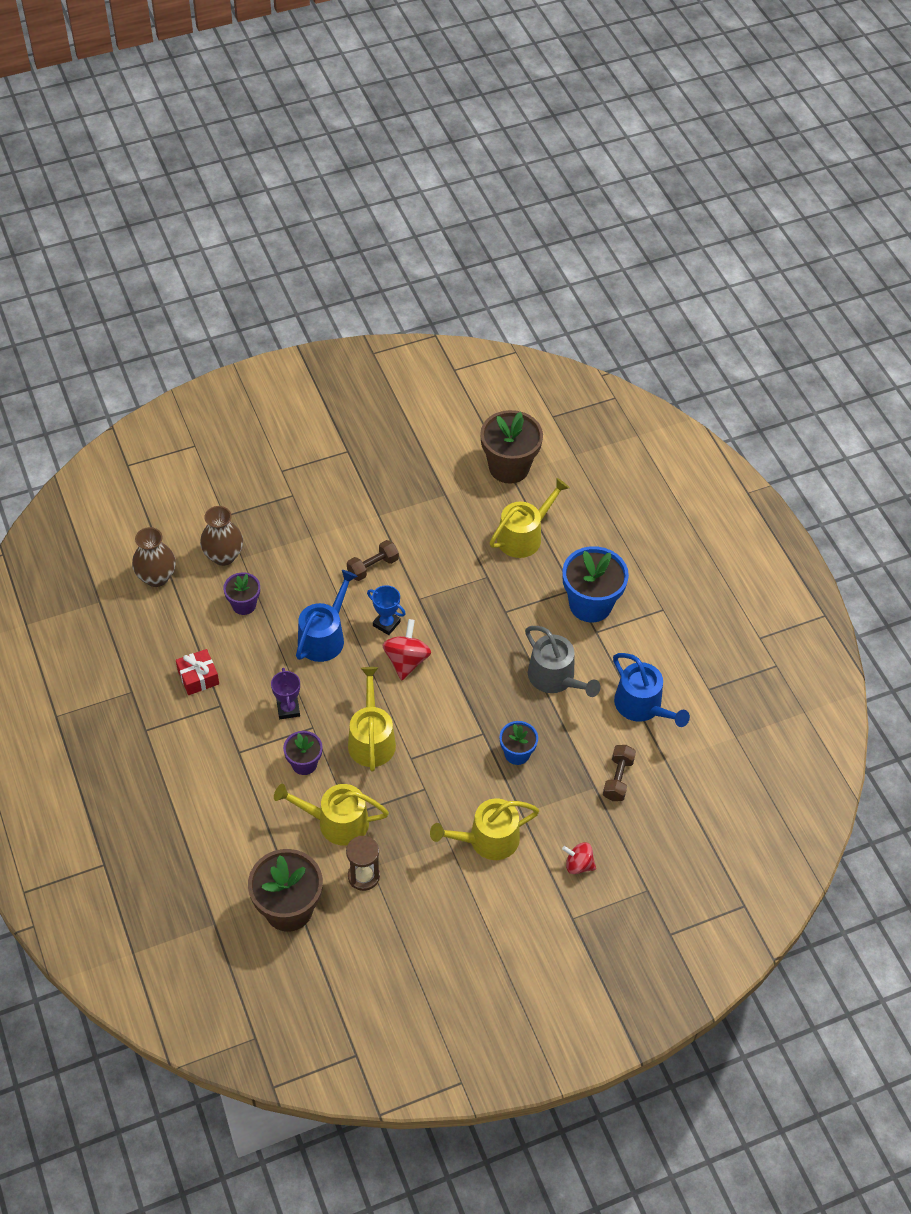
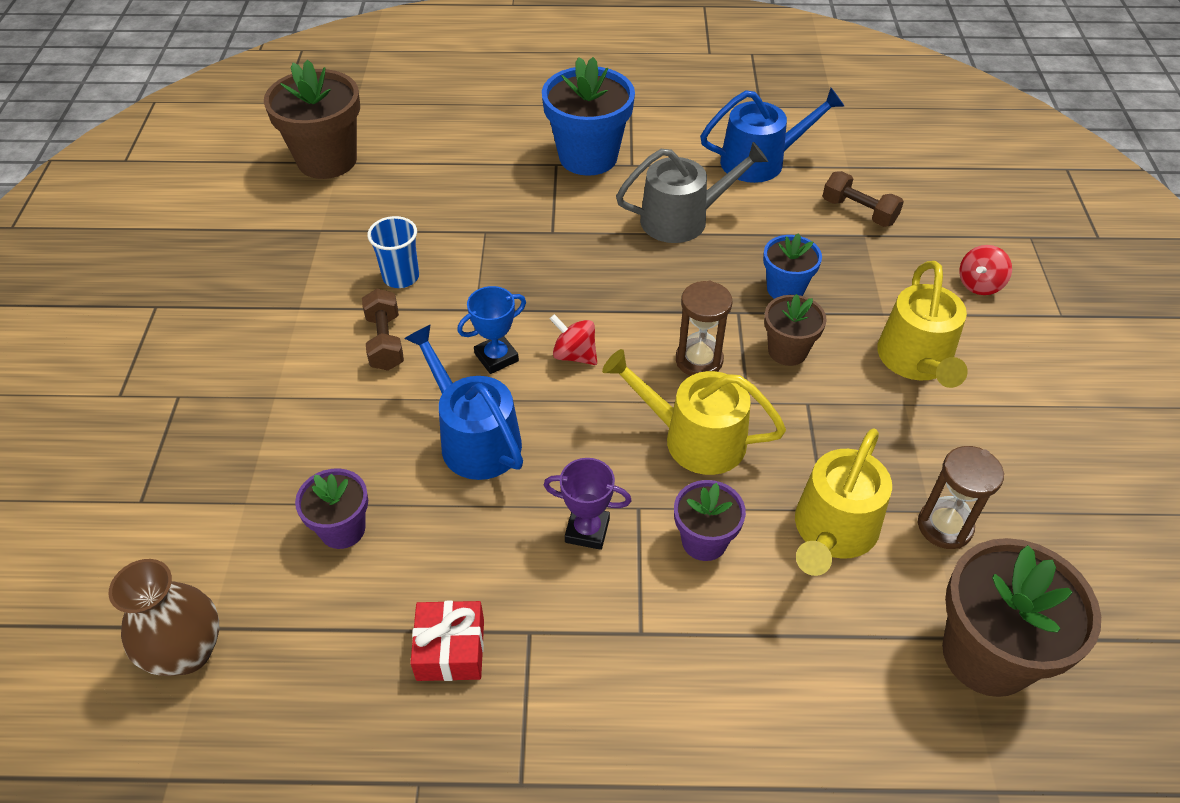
camera: 65 degrees left, 5 degrees down
brown vase [200,506,243,566] -> none
red spinning top [383,619,431,680] -> red spinning top [550,314,597,365], size x0.67
yellow watering can [489,478,570,558] -> none
none -> blue cup [367,216,419,288]
none -> brown hourglass [676,281,732,376]
none -> brown flower pot [764,294,827,366]

